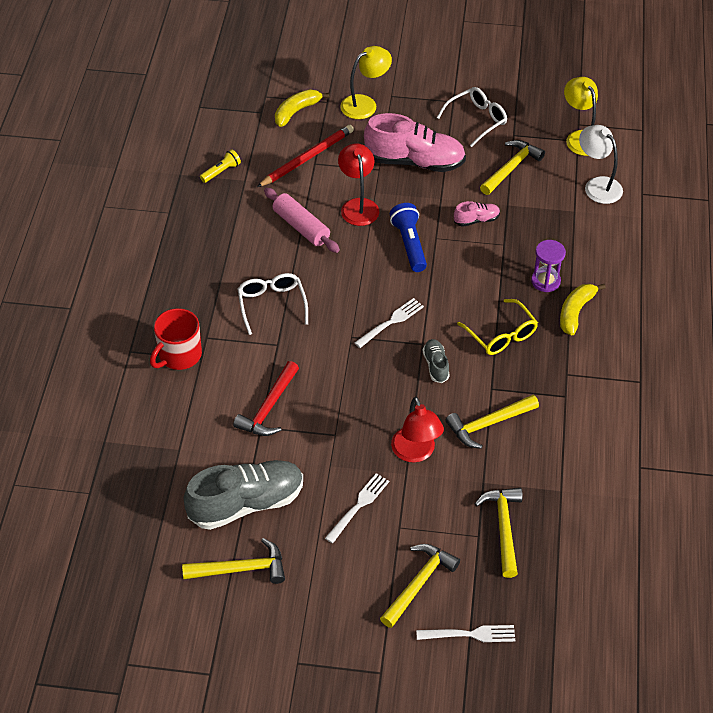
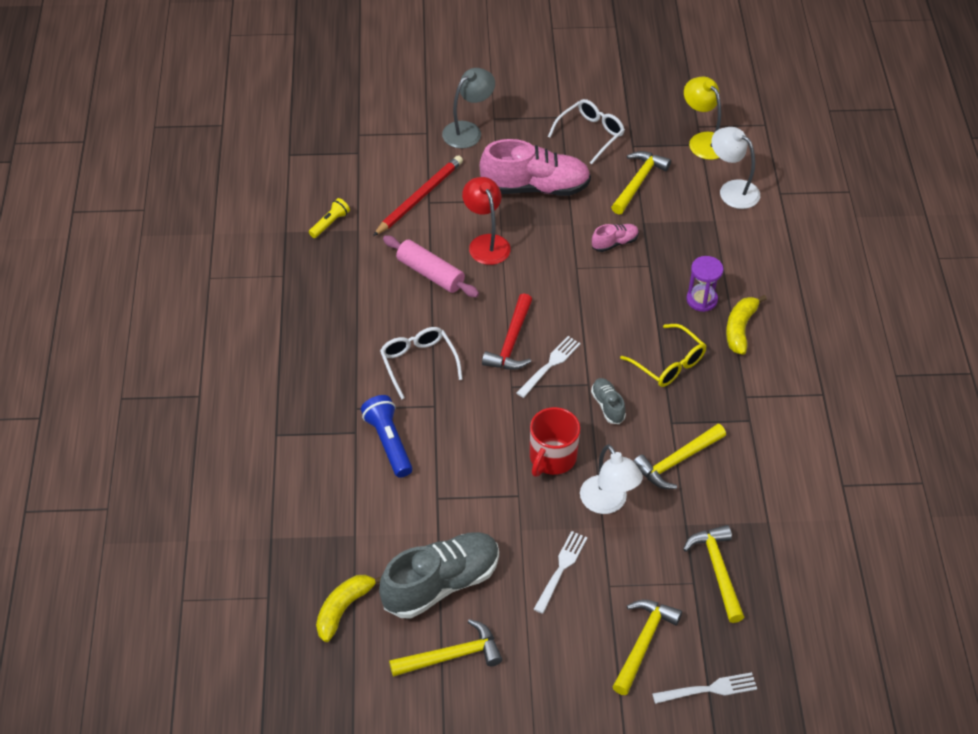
camera: 10 degrees left, 0 degrees up
red mug [150,308,202,370] -> red mug moved to [530,407,580,477]
red hammer [233,361,299,436] -> red hammer moved to [482,293,532,370]
yellow banana [275,89,330,127] -> yellow banana moved to [316,575,381,642]
yellow lamp [340,46,392,119] -> grey lamp [442,68,495,148]
blue flashlight [390,203,427,272] -> blue flashlight moved to [361,395,412,478]
red lamp [391,397,444,462] -> white lamp [580,445,643,514]

